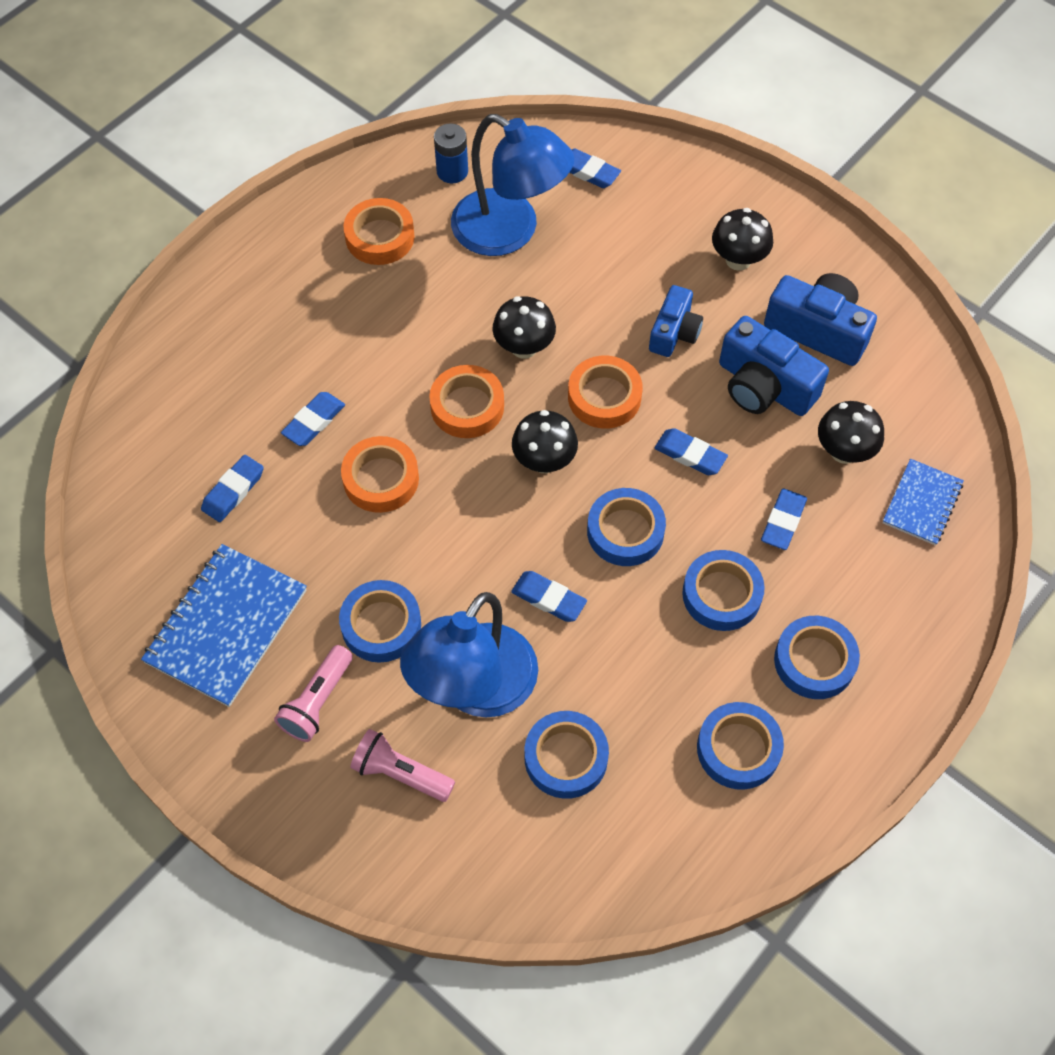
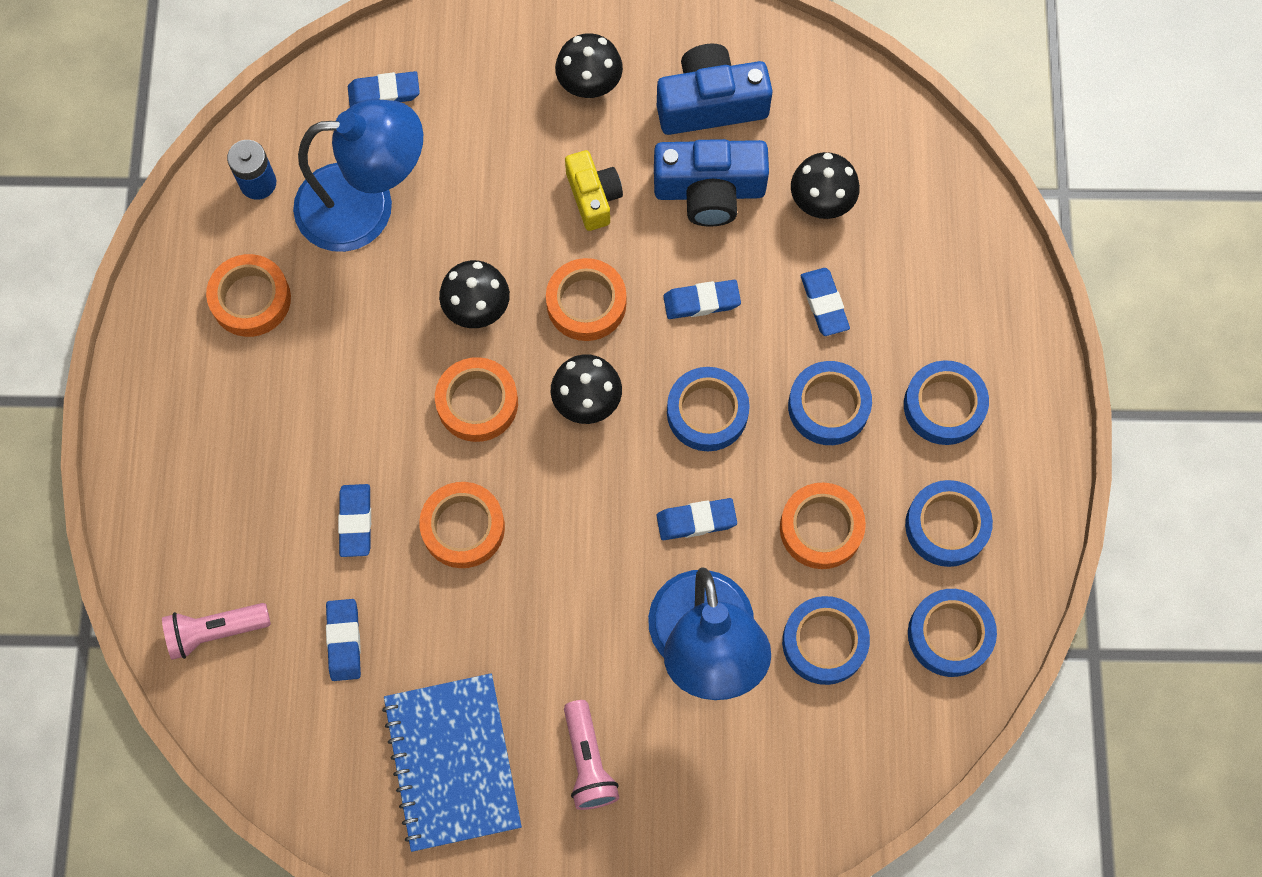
camera: 40 degrees left, 10 degrees up
blue tape [339,580,421,663] -> blue tape moved to [908,589,997,677]
pink flashlight [350,729,455,802] -> pink flashlight moved to [162,603,271,660]
blue camera [649,285,703,357] -> yellow camera [565,150,623,231]
blue notebook [882,459,964,545] -> none
none -> orange tape [780,482,866,569]

